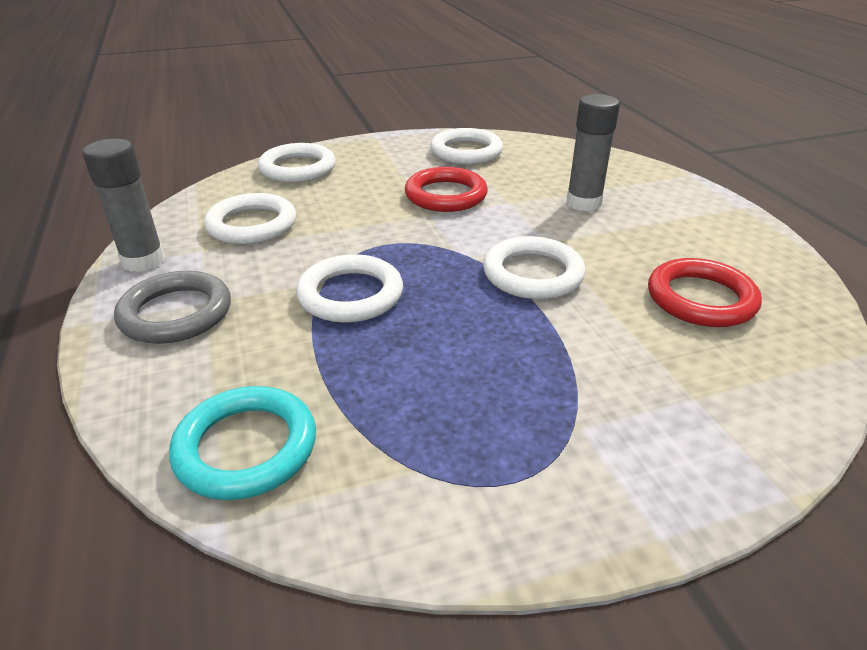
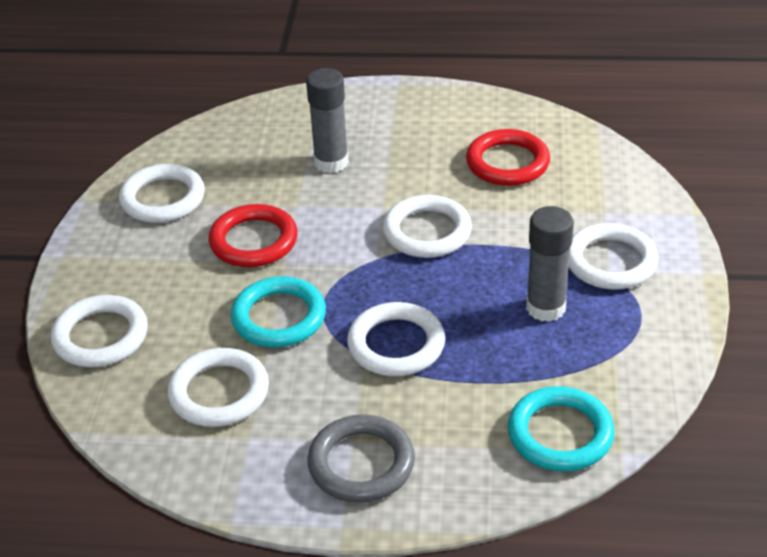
camera: 65 degrees left, 5 degrees up
grey glue stick [83,139,165,272] -> grey glue stick moved to [526,206,574,322]
none -> turquoise ring [231,276,326,347]
none -> white ring [568,223,658,290]

